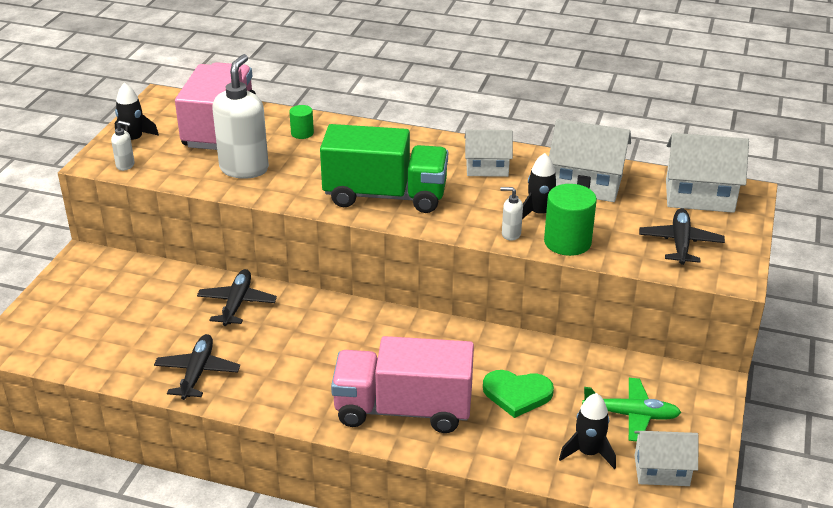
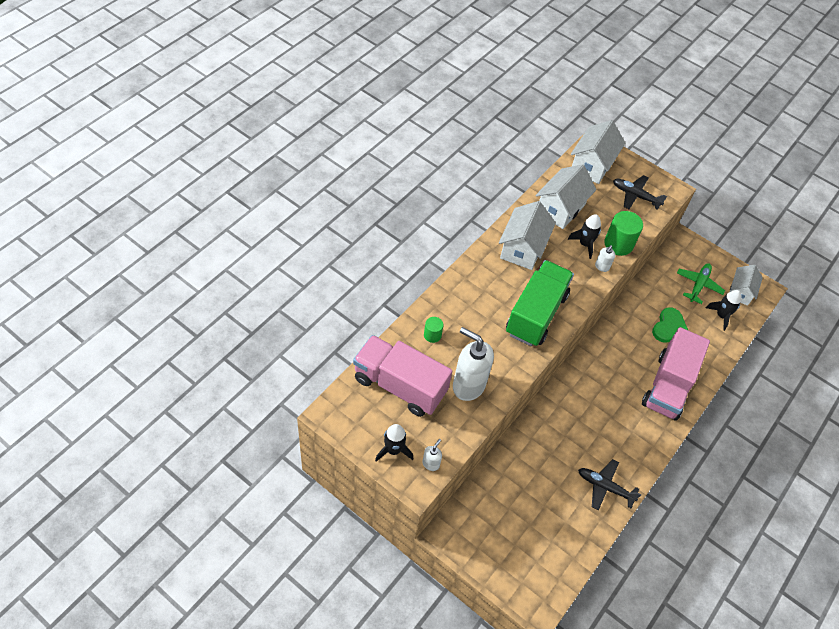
camera: 75 degrees left, 20 degrees up
black plane [197,269,277,326] -> none
white house [465,130,513,177] -> white house [499,201,556,270], size x1.53

